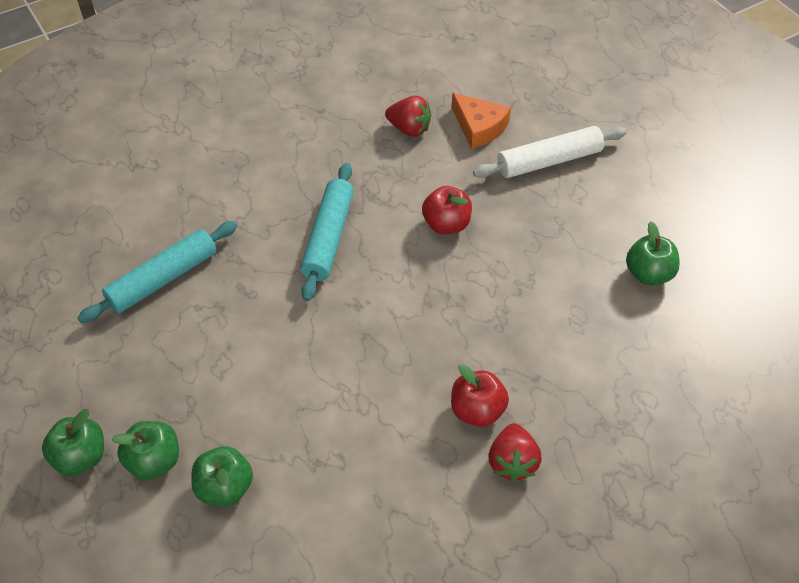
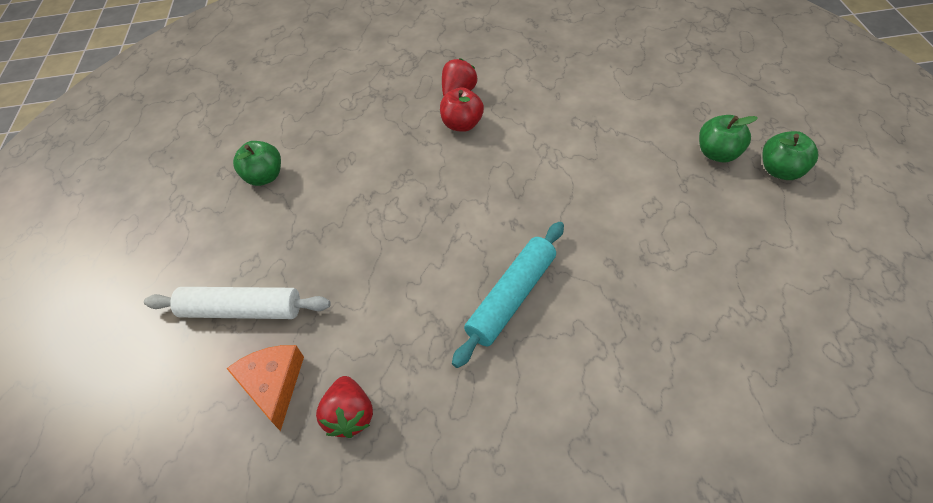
camera: 150 degrees left, 0 degrees up
turquoise rolling pin [78,221,237,324] -> none
green apple [191,446,253,507] -> none
red strawberry [385,95,432,137] -> red strawberry turned 150 degrees counterclockwise [316,376,373,438]
red apple [422,186,472,234] -> none

